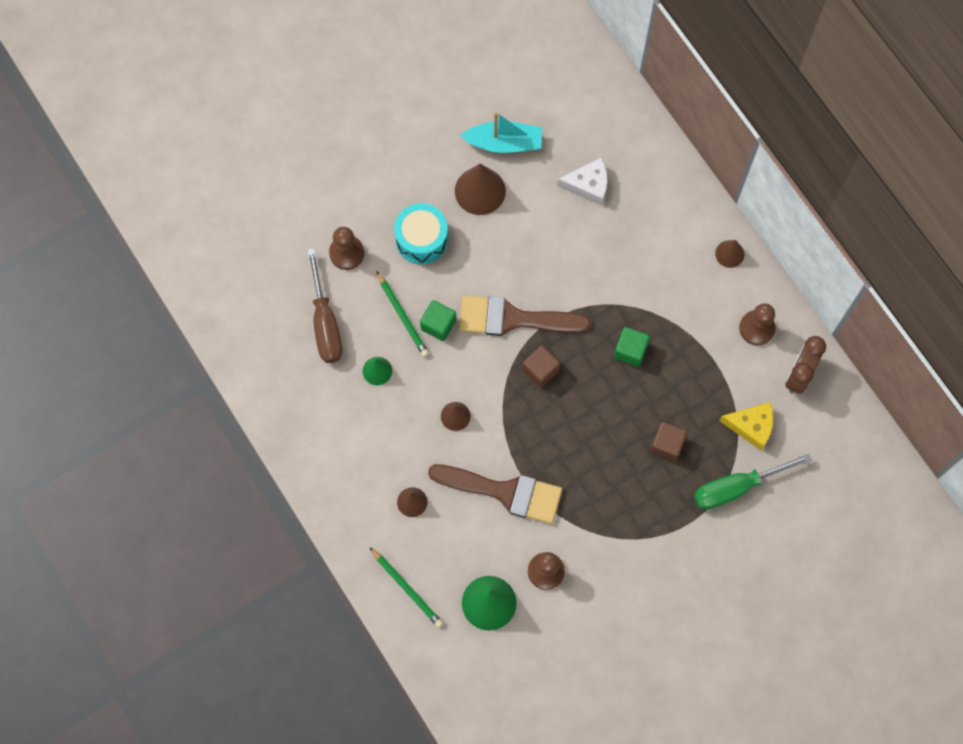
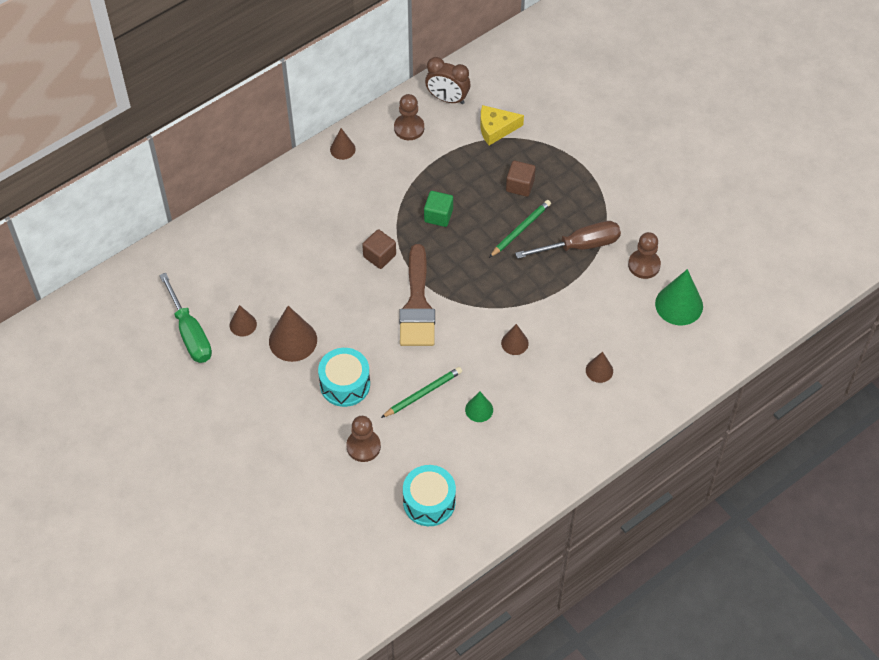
camera: 95 degrees left, 15 degrees down
brown screwdriver [307,248,342,363] -> brown screwdriver moved to [515,221,621,259]
green pencil [370,547,443,628] -> green pencil moved to [489,200,551,258]
green cube [420,300,456,341] -> none
brown brush [428,464,562,524] -> none
turquoise boat [460,112,542,153] -> brown cone [230,305,257,336]
brown cube [522,345,560,388] -> brown cube moved to [362,229,396,269]
white cheese [557,158,607,206] -> none
green screwdriver [694,453,812,510] -> green screwdriver moved to [159,273,212,363]
yellow cheese [719,402,773,451] -> yellow cheese turned 105 degrees counterclockwise [480,105,524,146]
none -> turquoise drum [403,465,456,526]

